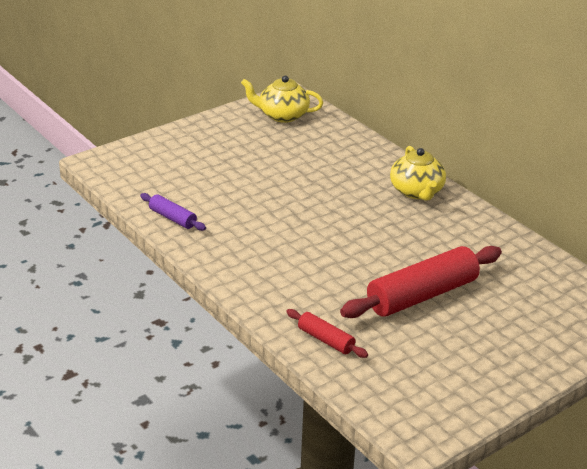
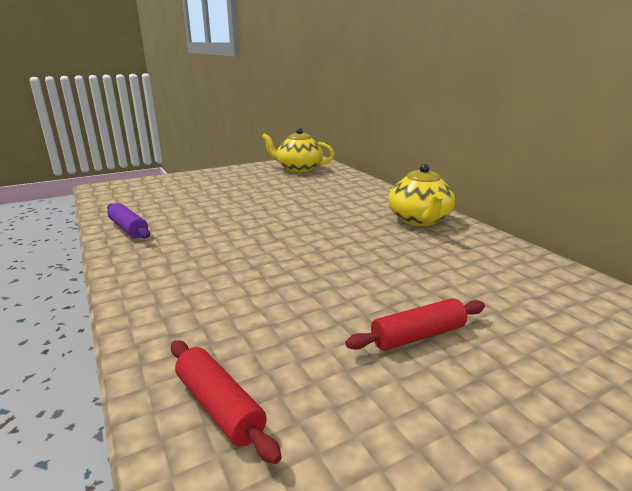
camera: 10 degrees right, 10 degrees down
red rolling pin [340,246,502,318] -> red rolling pin [345,298,485,351], size x0.49

